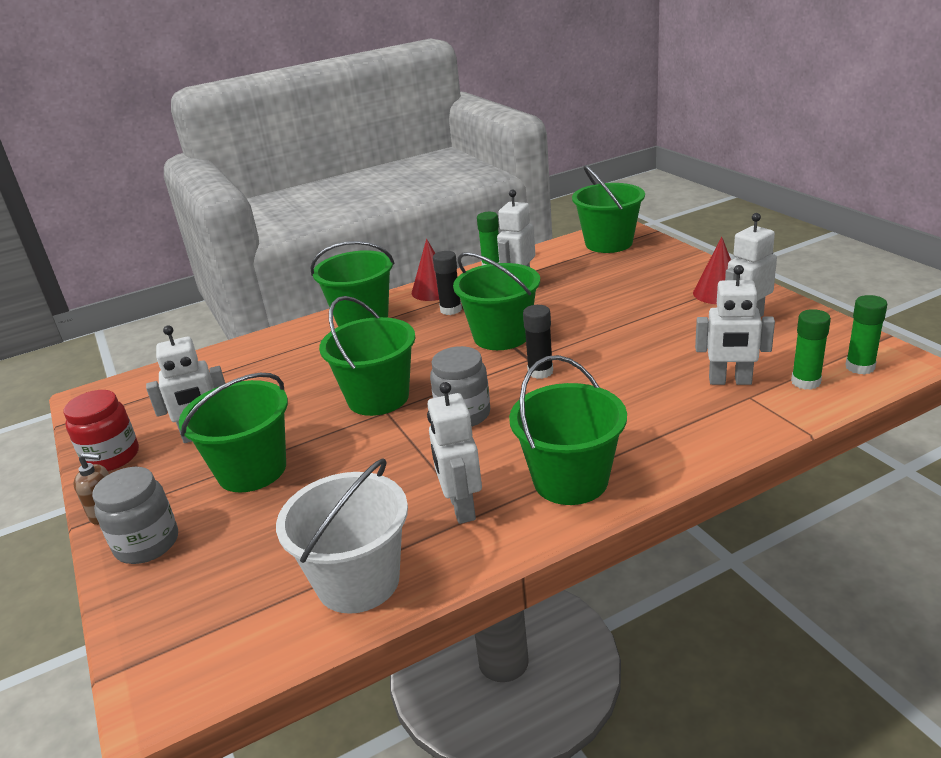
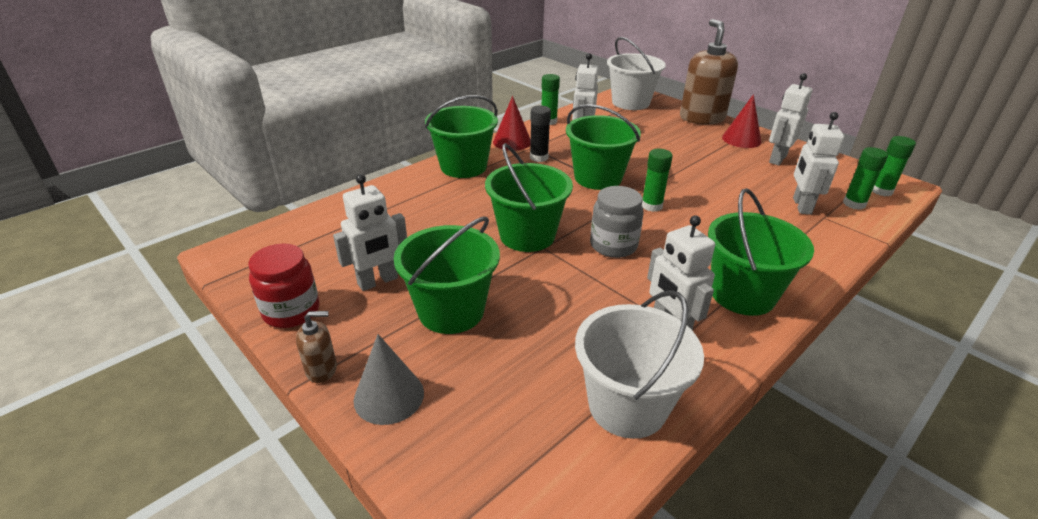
camera: 20 degrees left, 5 degrees up
grey jar [92,467,178,564] -> grey cone [354,334,424,425]
black glue stick [523,305,553,379] -> green glue stick [642,149,673,212]
green bucket [572,165,645,253] -> white bucket [607,37,666,110]
white robot [695,265,775,385] -> white robot turned 105 degrees clockwise [793,112,845,215]
none -> brown soap dispenser [680,19,738,125]

